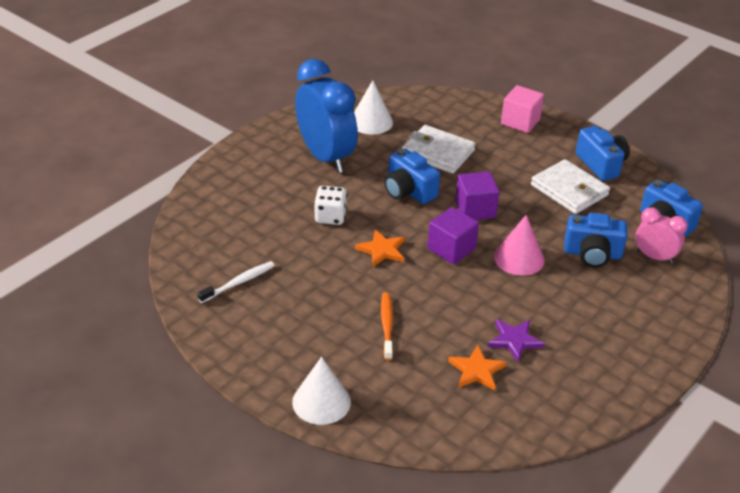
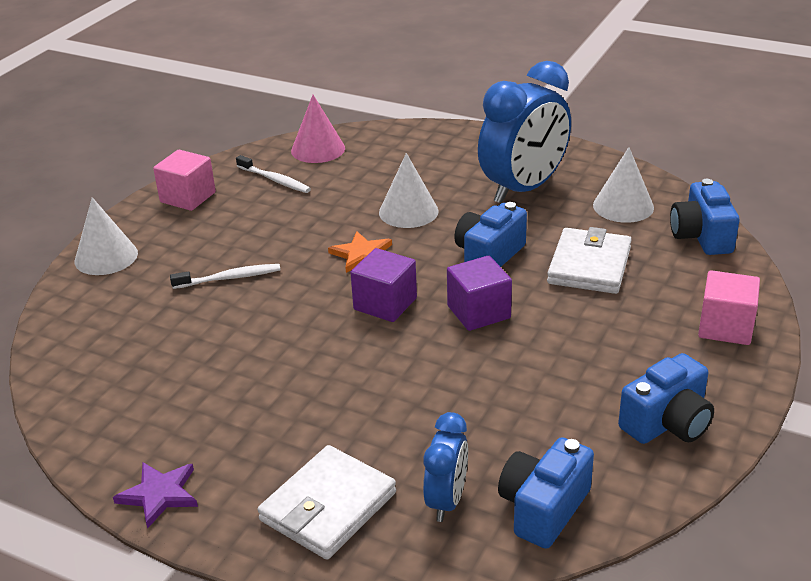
camera: 80 degrees right, 5 degrees down
white dice [314,186,347,225] -> white cone [379,153,438,228]
orange toothbrush [381,292,393,360] -> white toothbrush [170,264,280,289]
orange star [448,345,507,391] -> none
purple star [488,319,545,362] -> purple star moved to [113,462,198,529]
pink cone [494,215,545,276] -> pink cone moved to [291,95,345,163]
white wallet [531,159,610,214] -> white wallet moved to [258,445,396,560]
blue camera [564,213,628,268] -> blue camera moved to [670,179,740,255]
pink clock [635,207,688,263] -> blue clock [423,412,468,522]
none -> pink cube [153,150,216,211]

